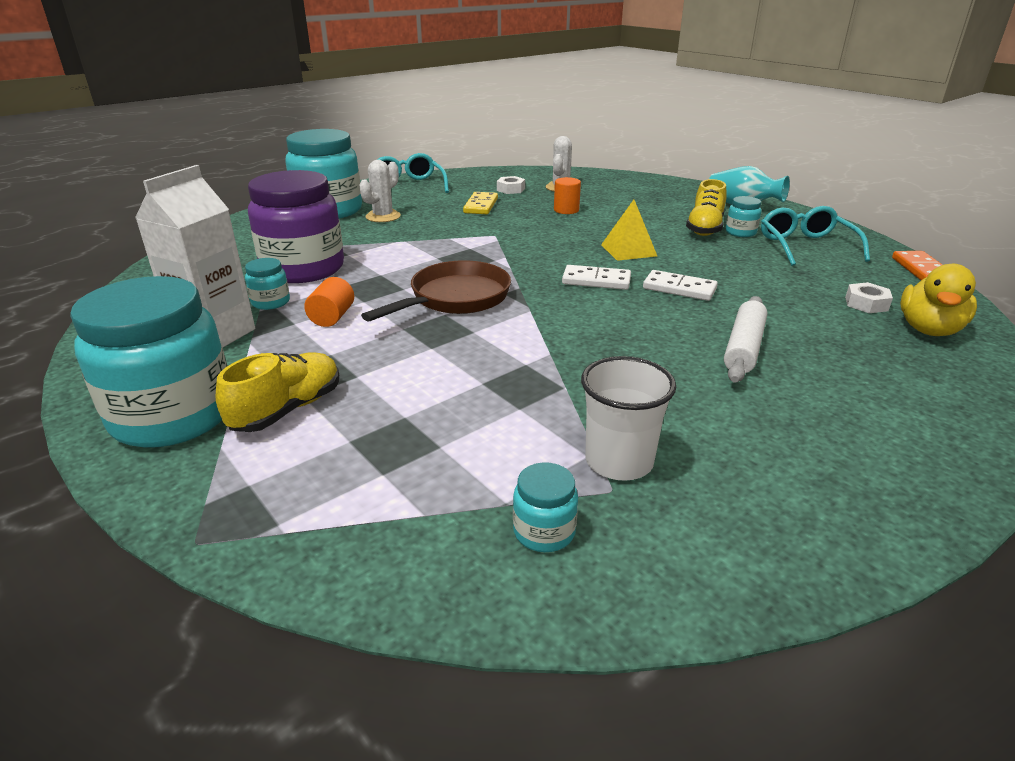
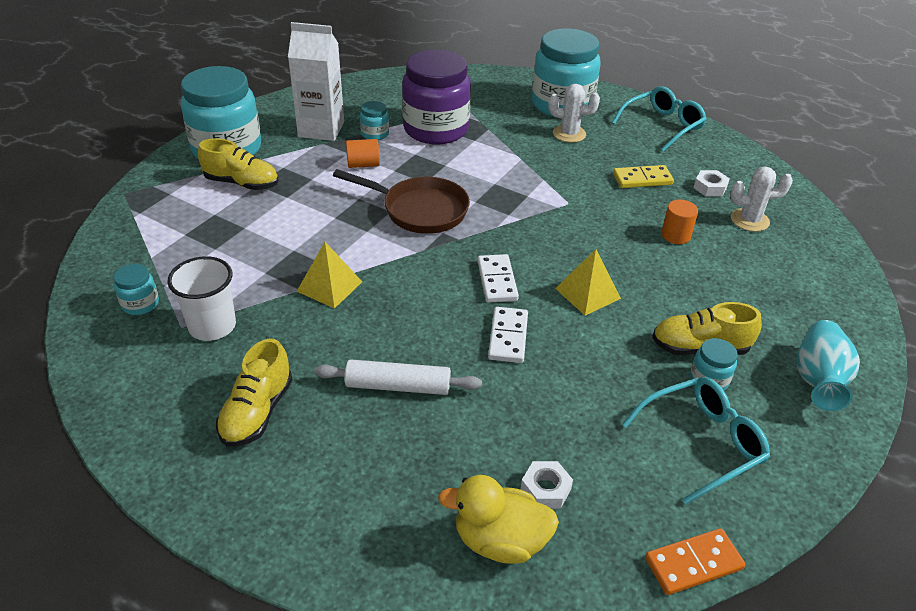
camera: 70 degrees right, 10 degrees up
none -> yellow shoe [216,339,293,447]
none -> yellow pyramid [297,242,362,309]

